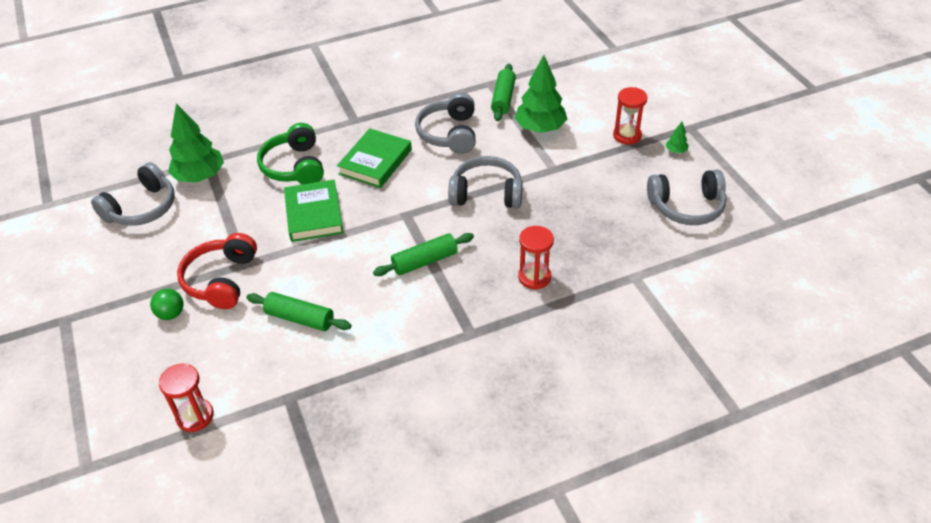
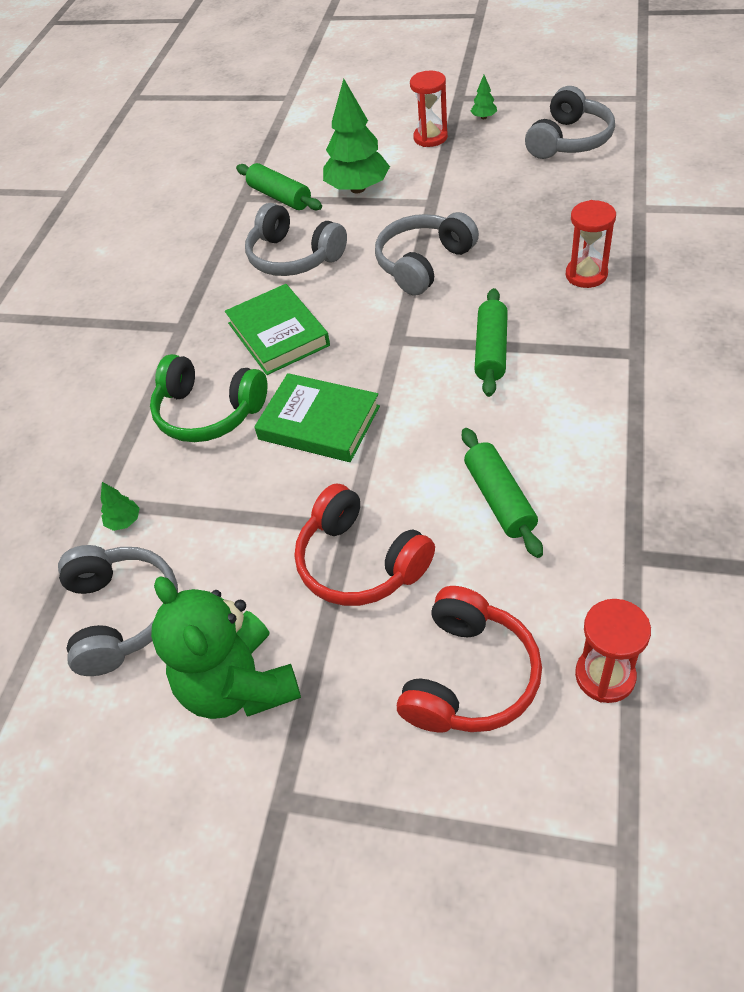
camera: 50 degrees left, 5 degrees up
green ball [150,289,183,320] -> none
green tree [168,103,224,182] -> green tree [101,482,140,531], size x0.42
green rolling pin [247,292,351,331] -> green rolling pin turned 75 degrees counterclockwise [462,428,543,558]
none -> green teddy bear [151,577,301,719]
none -> red headphones [397,586,542,732]

